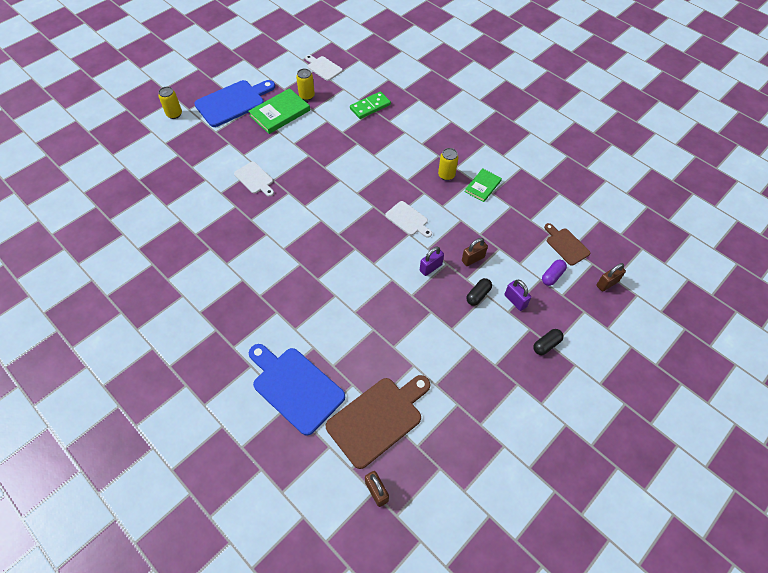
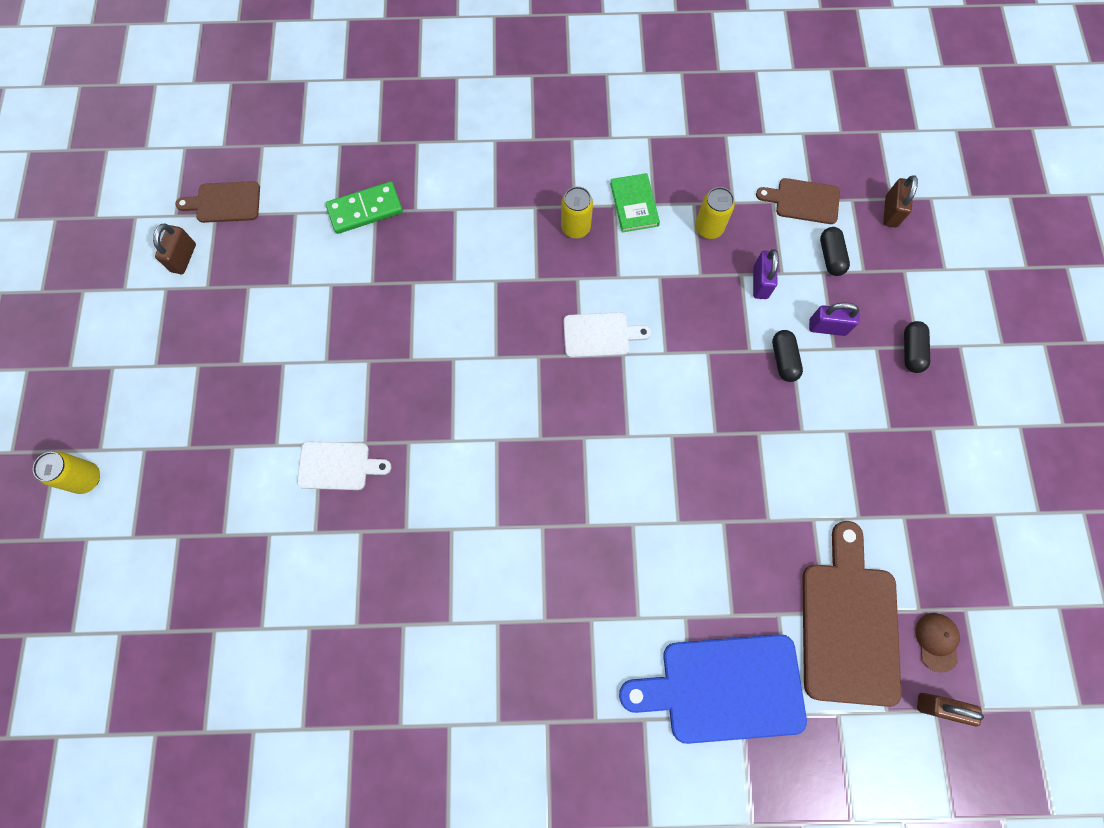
camera: 45 degrees left, 15 degrees up
blue cutting board [194,80,275,127] -> none
green book [248,88,310,134] -> none
yellow can [296,69,315,101] -> yellow can moved to [695,187,735,239]
white cutting board [305,55,343,81] -> brown cutting board [175,181,260,223]
green domino [350,91,391,119] -> green domino turned 60 degrees clockwise [326,181,403,234]
purple padlock [420,246,444,276] -> purple padlock moved to [753,249,779,299]
brown padlock [462,238,488,266] -> brown padlock moved to [153,224,196,274]
purple capsule [542,260,567,286] -> black capsule [820,227,850,276]
none -> brown cap [915,613,960,673]

